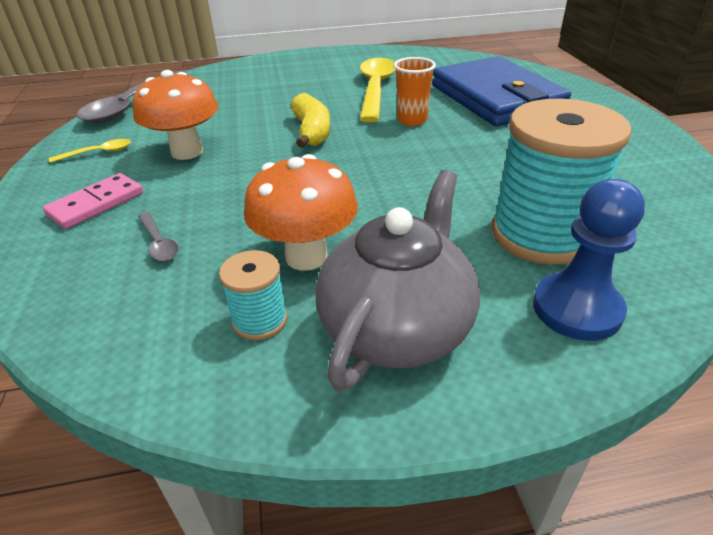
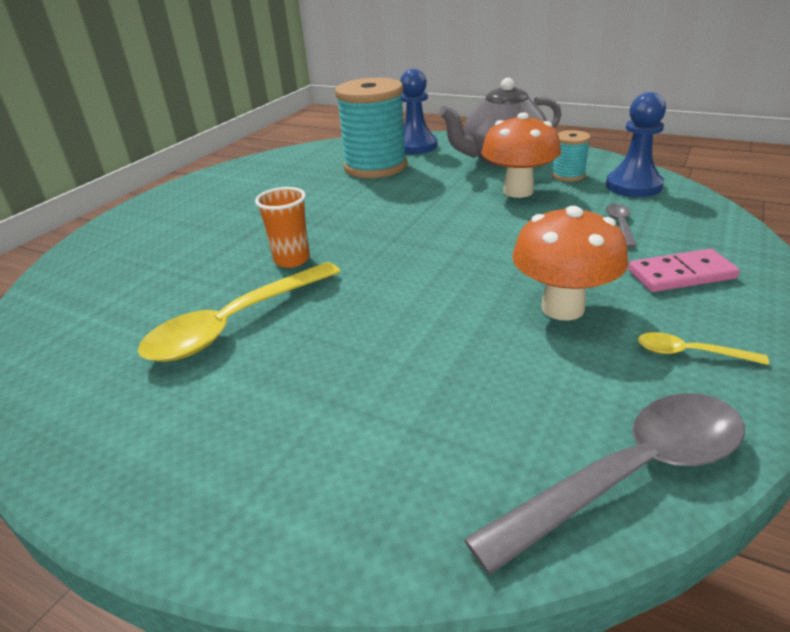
camera: 140 degrees left, 5 degrees down
yellow banana [291,93,330,148] -> none
blue wallet [432,56,571,126] -> none
none -> blue pawn [606,92,666,197]

